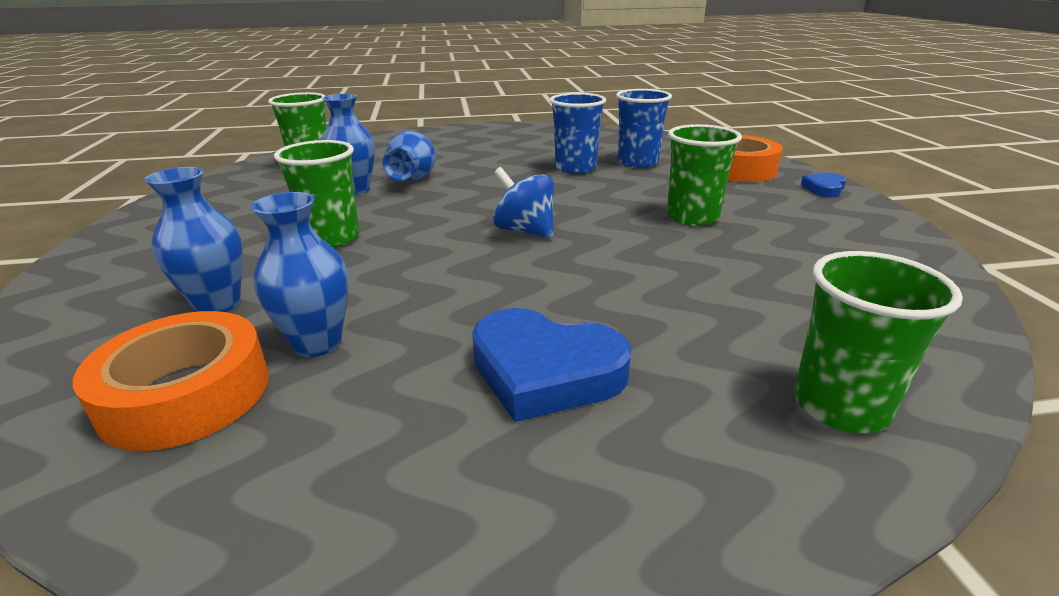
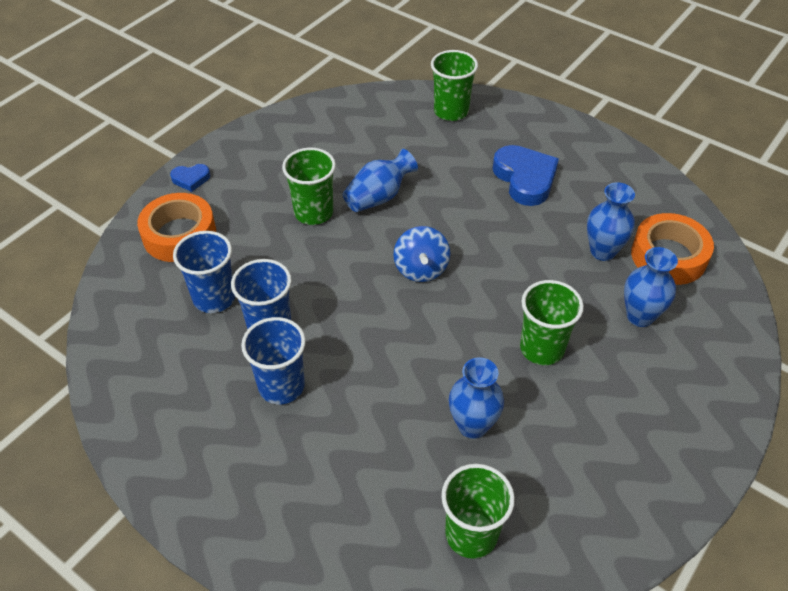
camera: 135 degrees left, 20 degrees up
blue vase [382,131,436,181] -> blue vase moved to [343,149,418,212]
none -> blue cup [241,317,306,404]

